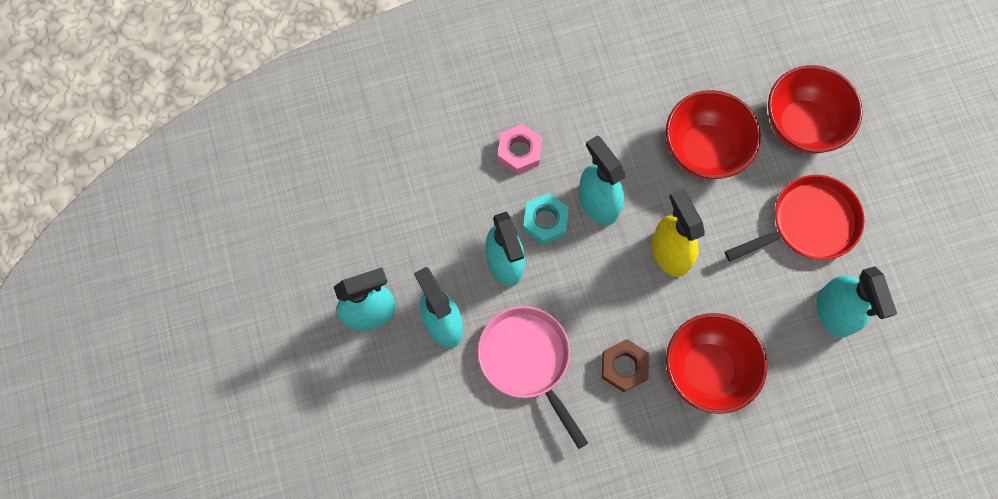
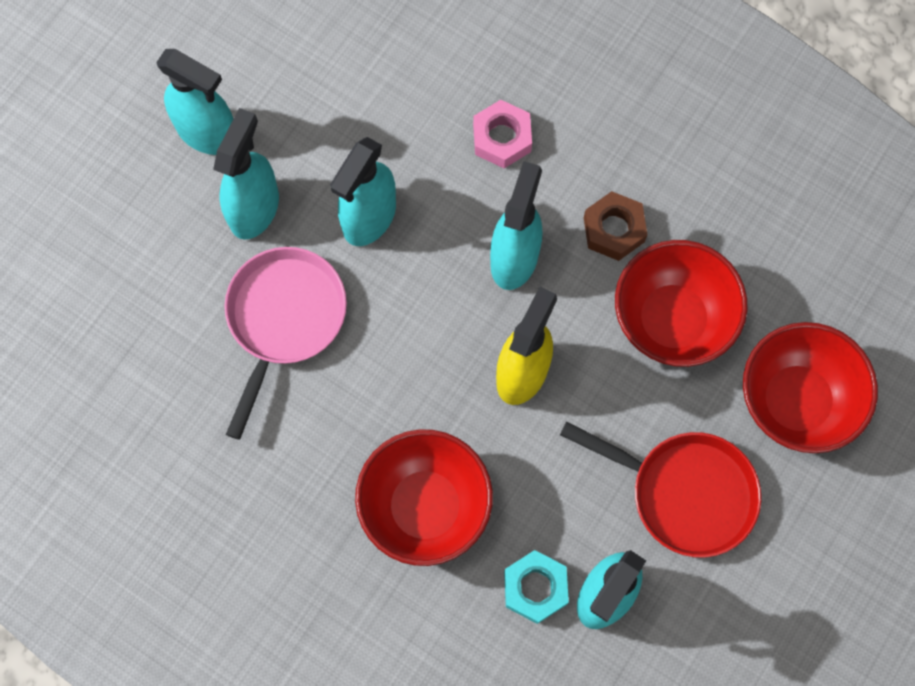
camera: 50 degrees right, 0 degrees up
turquoise nut [523,193,569,245] -> turquoise nut moved to [504,550,569,624]
brown nut [602,339,649,392] -> brown nut moved to [584,191,647,261]

